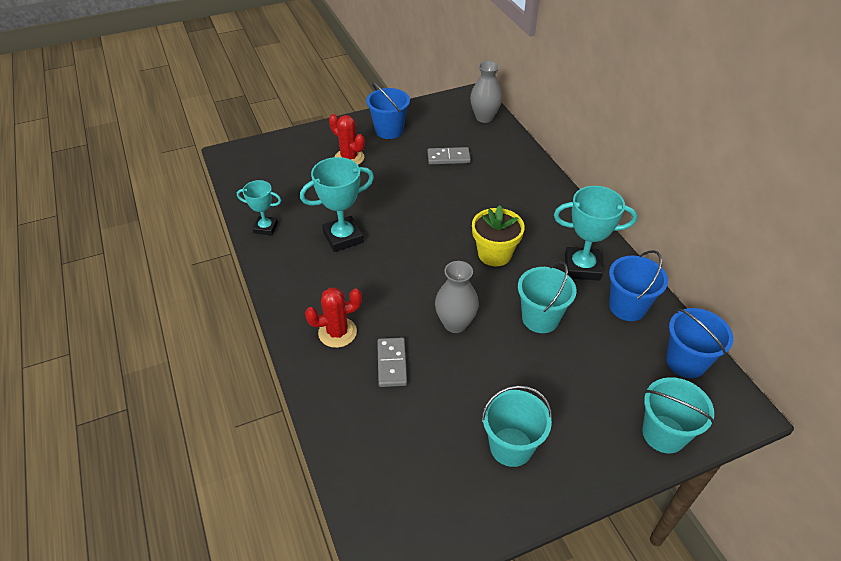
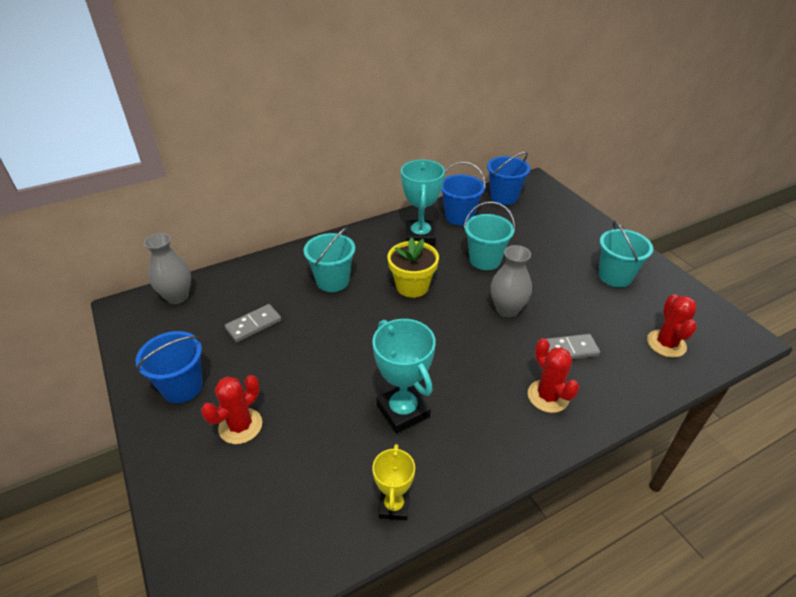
camera: 95 degrees left, 5 degrees down
turquoise trophy [237,180,281,236] -> yellow trophy [372,444,415,520]
grey domino [428,147,471,164] -> grey domino turned 60 degrees clockwise [225,304,282,342]
turquoise bucket [642,377,714,453] -> turquoise bucket moved to [304,228,355,292]
none -> red cactus [647,294,697,358]

